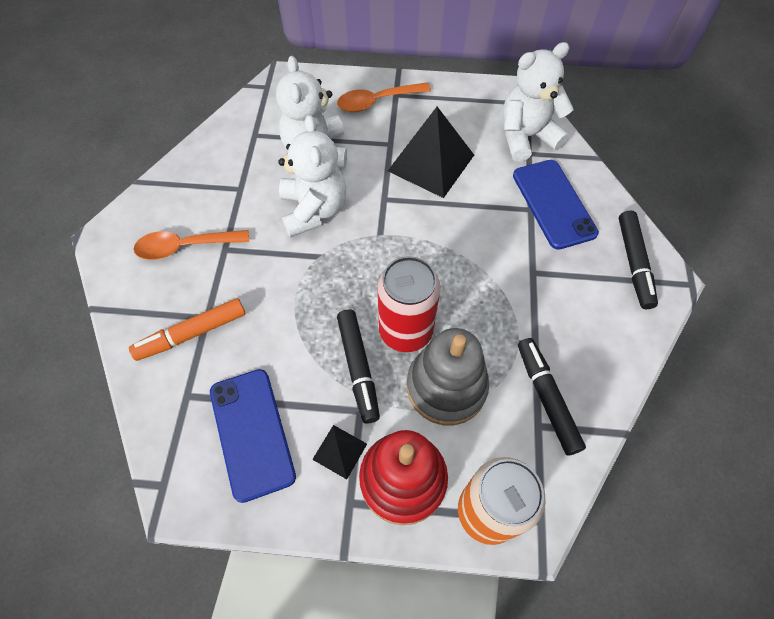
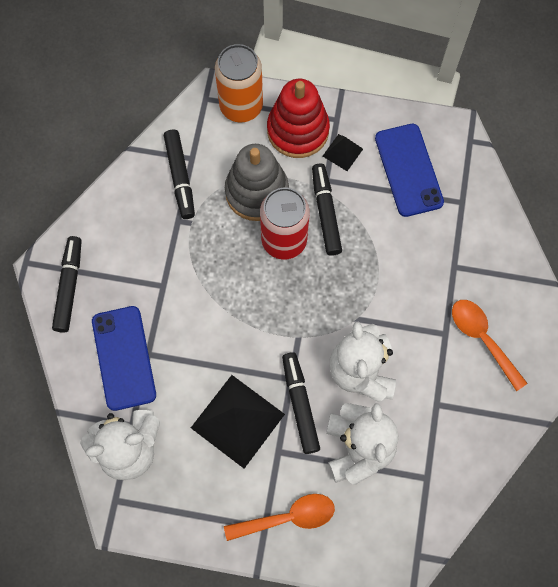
camera: 175 degrees left, 10 degrees up
orange marker [129,298,246,361] -> none
orange spoon [134,230,249,260] -> orange spoon turned 120 degrees counterclockwise [452,300,527,391]
none -> black marker [282,352,320,454]

